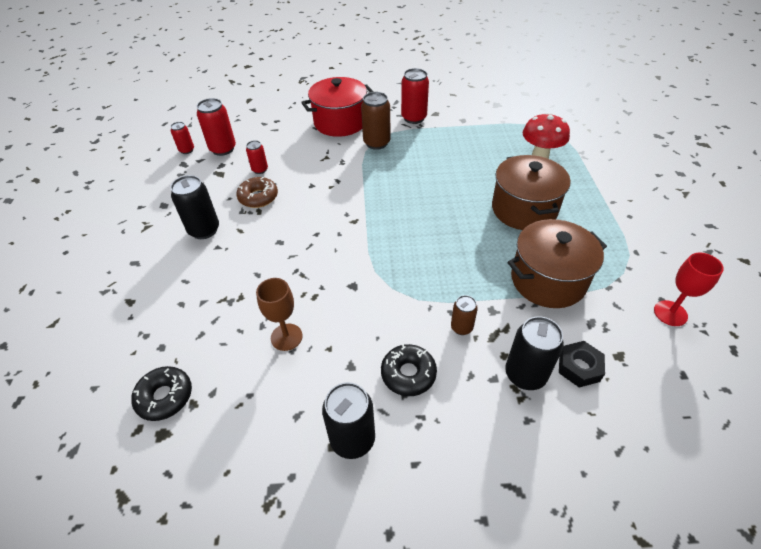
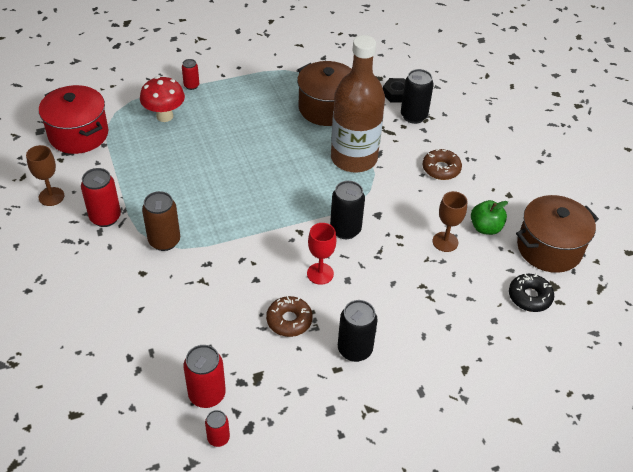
camera: 110 degrees left, 0 degrees up
red can [246,140,268,174] -> red can moved to [182,59,199,90]
red pot [301,77,374,137] -> red pot moved to [39,85,108,154]
black can [322,382,375,459] -> black can moved to [330,181,365,239]
black donut [381,344,437,396] -> brown donut [422,149,462,180]
brown can [451,295,478,335] -> none
brown pot [492,155,570,230] -> brown pot moved to [516,195,599,273]
red goblet [654,253,724,326] -> red goblet moved to [307,223,336,285]
none -> brown goblet [26,145,64,206]
none -> brown bottle [331,35,385,172]
none -> green apple [471,200,508,235]

